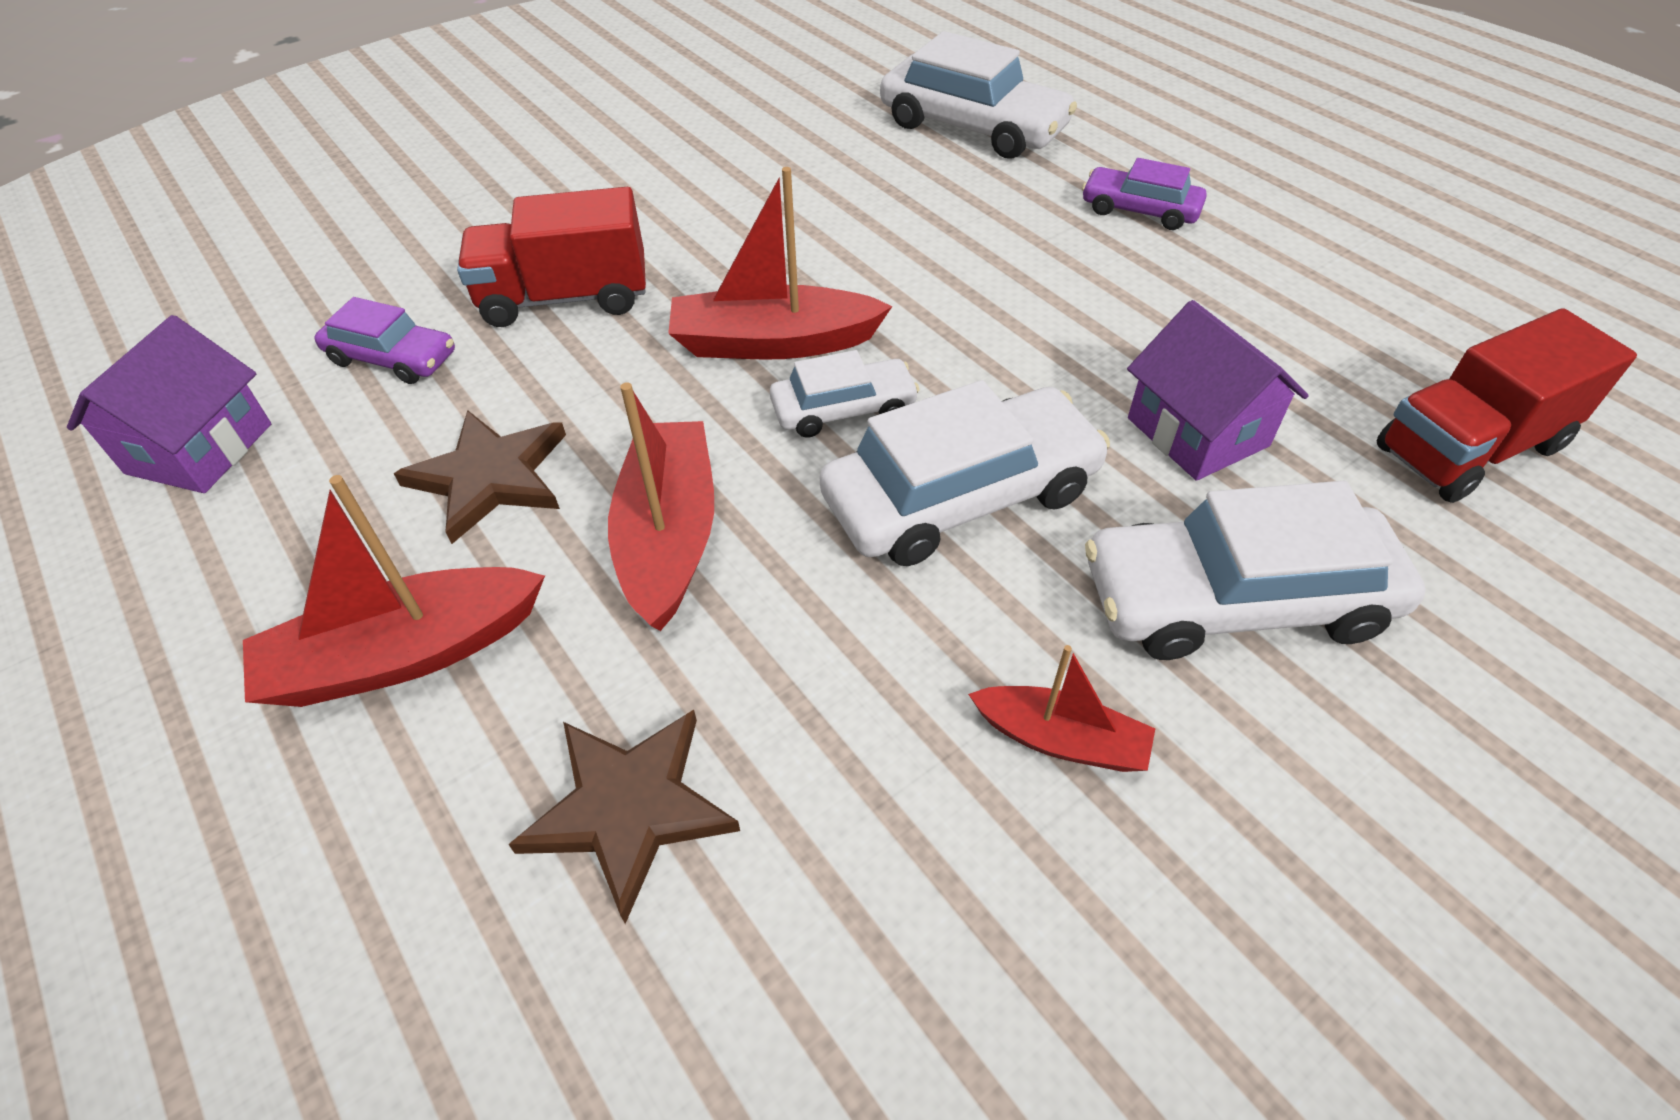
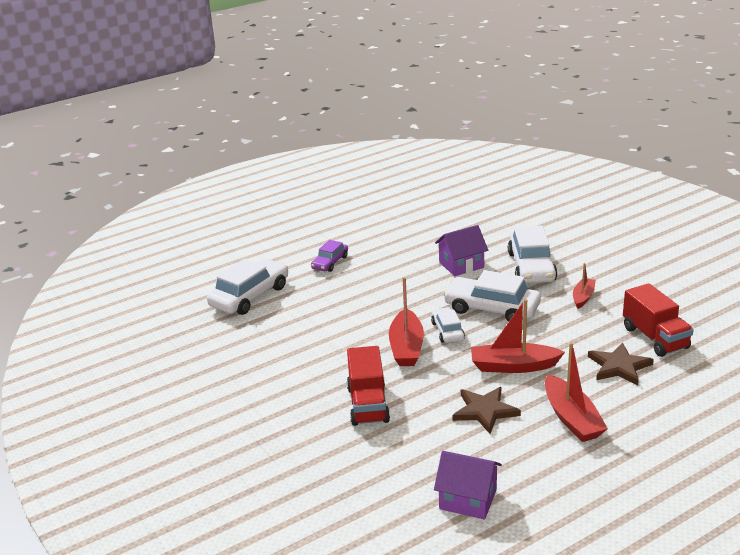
camera: 85 degrees left, 20 degrees down
purple car [314,297,455,384] -> none
white car [819,380,1110,566] -> white car turned 45 degrees counterclockwise [443,270,541,322]
red truck [1377,308,1637,503] -> red truck moved to [623,283,694,357]

